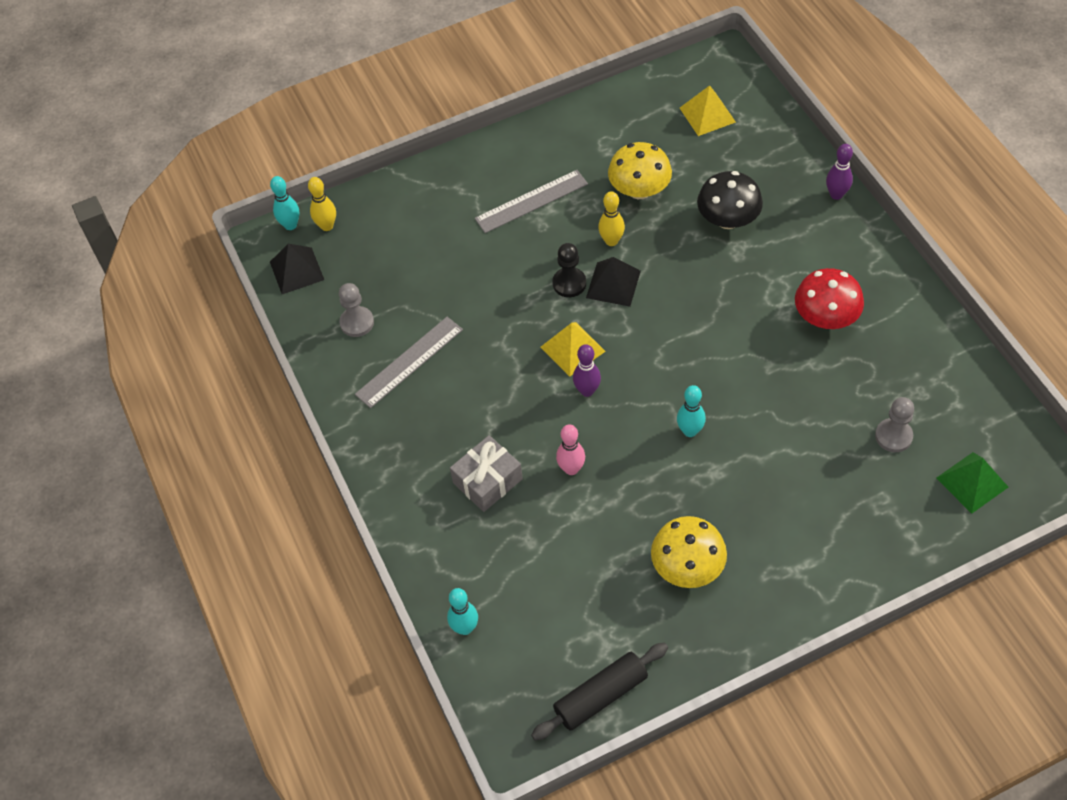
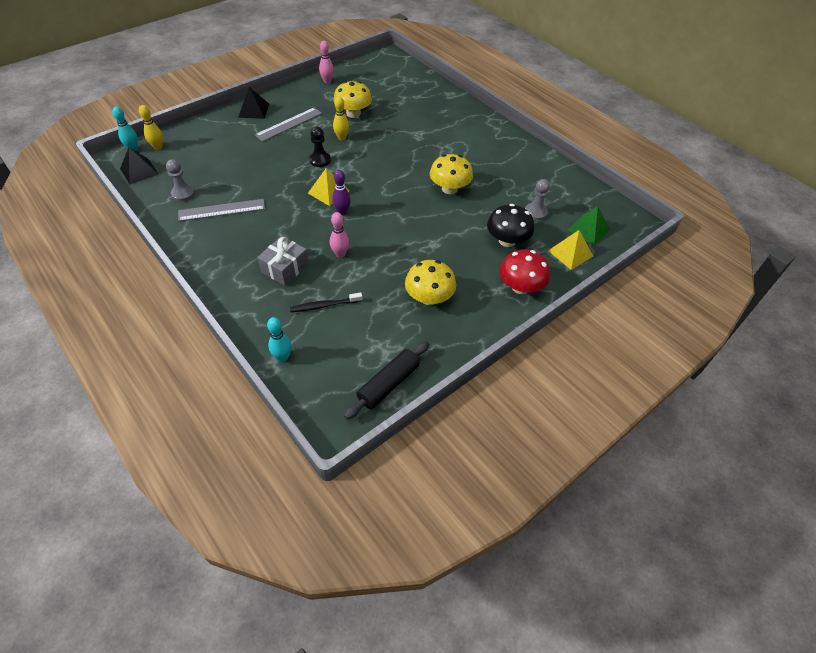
camera: 20 degrees left, 5 degrees down
grey ruler [355,317,463,408] -> grey ruler turned 45 degrees clockwise [178,199,265,221]
black pyramid [586,257,641,307] -> black pyramid moved to [238,87,269,119]
turquoise bowling pin [677,385,706,437] -> none
yellow pyramid [680,85,736,136] -> yellow pyramid moved to [548,230,593,270]
black mushroom [697,171,763,229] -> black mushroom moved to [487,204,534,247]
red mushroom [795,268,864,329] -> red mushroom moved to [500,249,550,294]
purple bowling pin [826,144,853,200] -> none
none -> black toothbrush [290,293,363,312]
none -> pink bowling pin [319,41,334,83]
none -> yellow mushroom [430,154,473,194]

